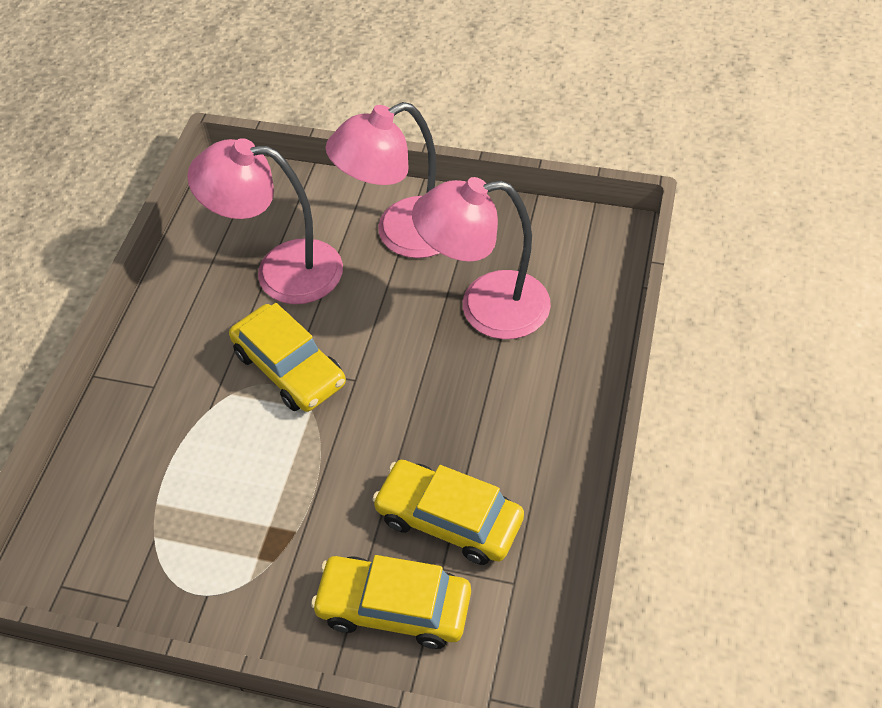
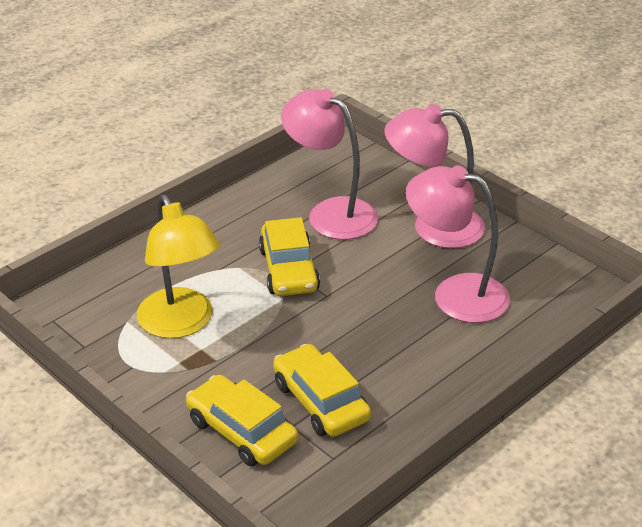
camera: 30 degrees right, 15 degrees down
none -> yellow lamp [137,195,220,339]

